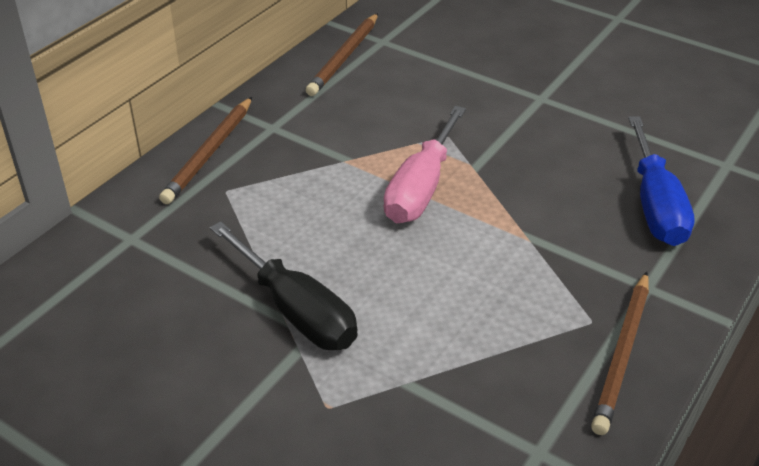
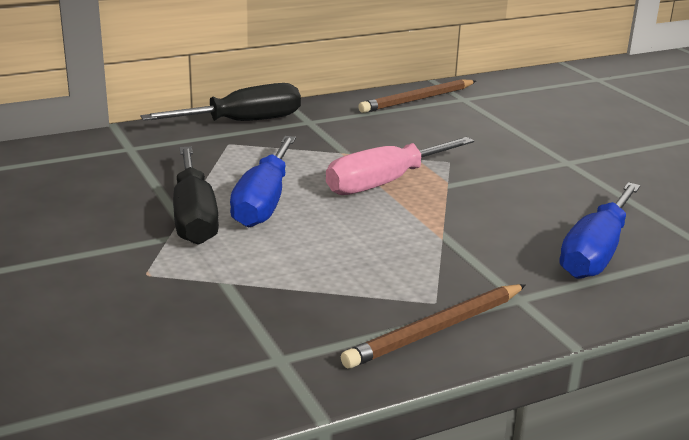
camera: 30 degrees right, 15 degrees down
brown pencil [159,97,252,204] -> black screwdriver [140,83,301,121]
none -> blue screwdriver [230,136,296,227]

